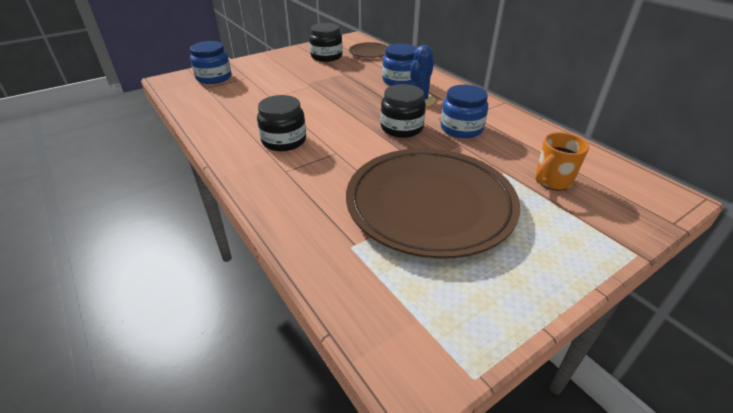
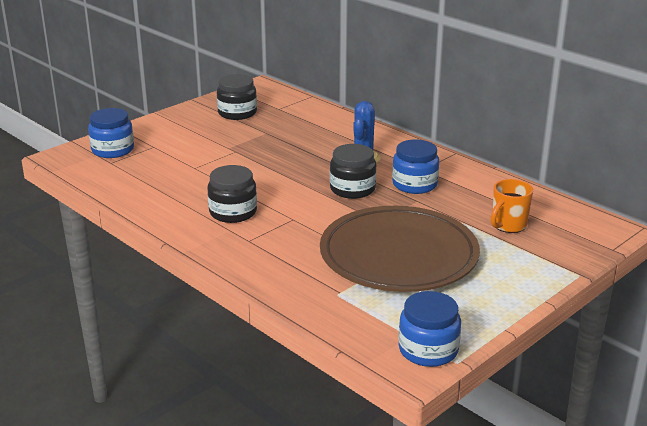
camera: 10 degrees left, 10 degrees down
brown plate [349,42,387,58] -> none
blue jar [382,43,417,86] -> blue jar moved to [399,291,461,367]

